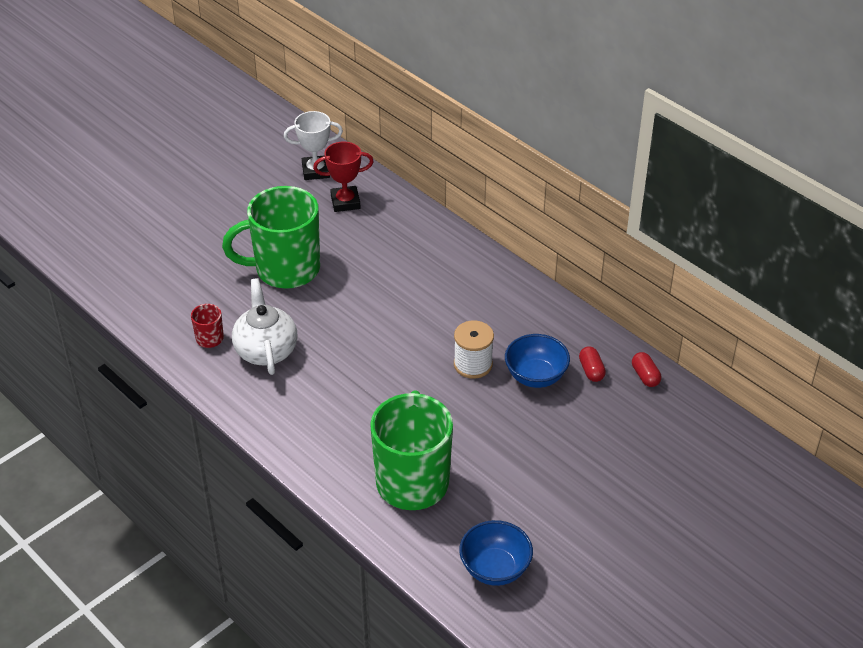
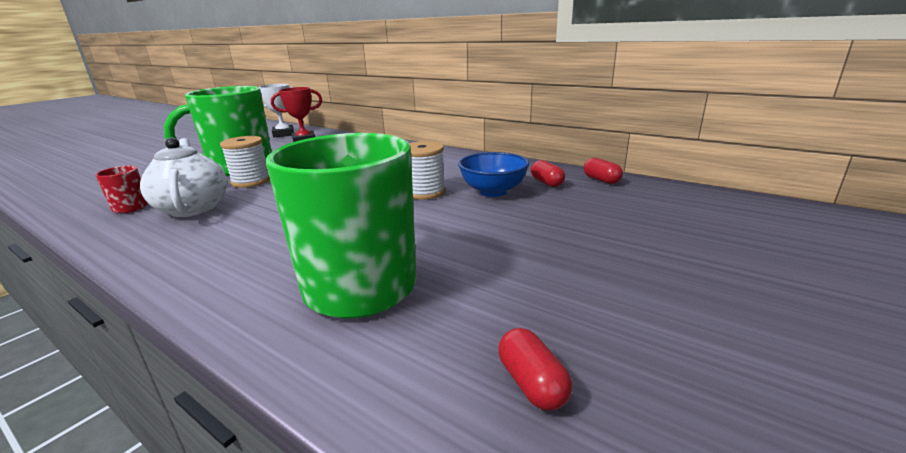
camera: 10 degrees left, 20 degrees down
blue bowl [459,520,533,586] -> red capsule [498,328,573,410]
none -> white spool [220,136,270,188]

